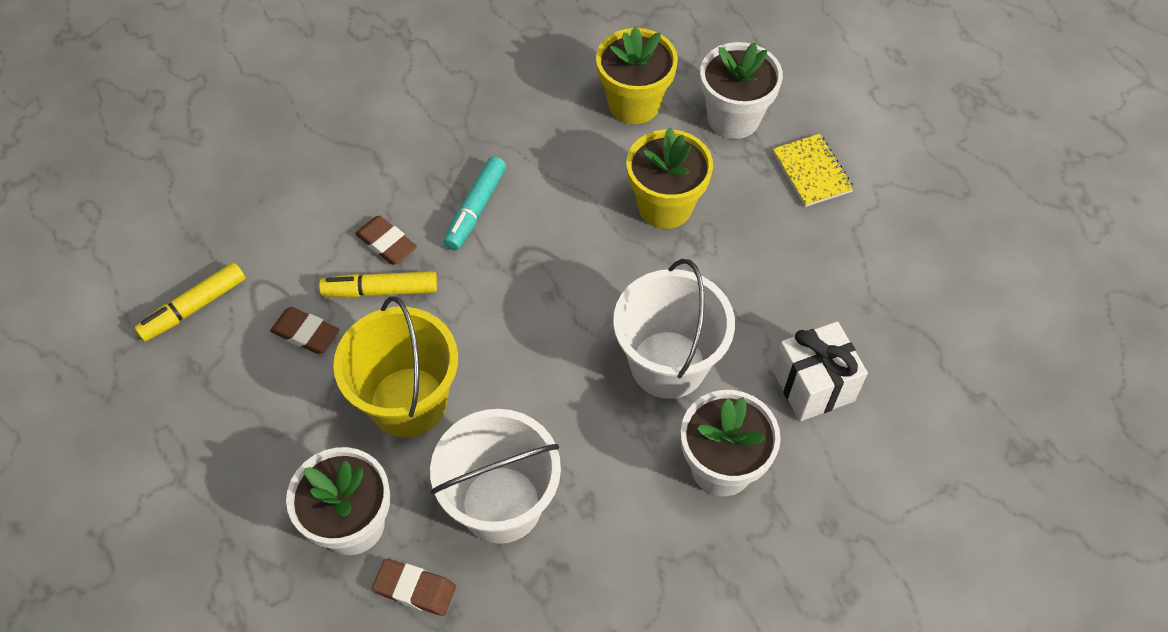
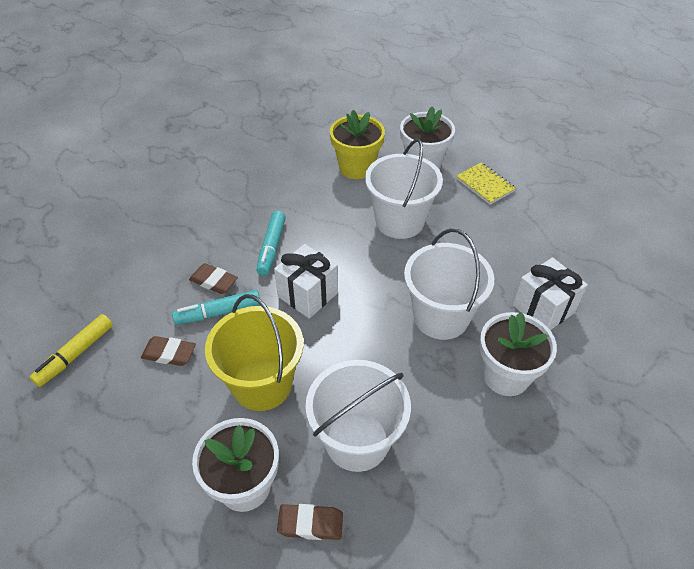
camera: 15 degrees left, 10 degrees down
yellow marker [319,271,437,297] -> turquoise marker [172,290,260,325]
yellow flower pot [626,128,713,229] -> white bucket [365,139,443,239]
none -> white gift [274,244,338,319]

